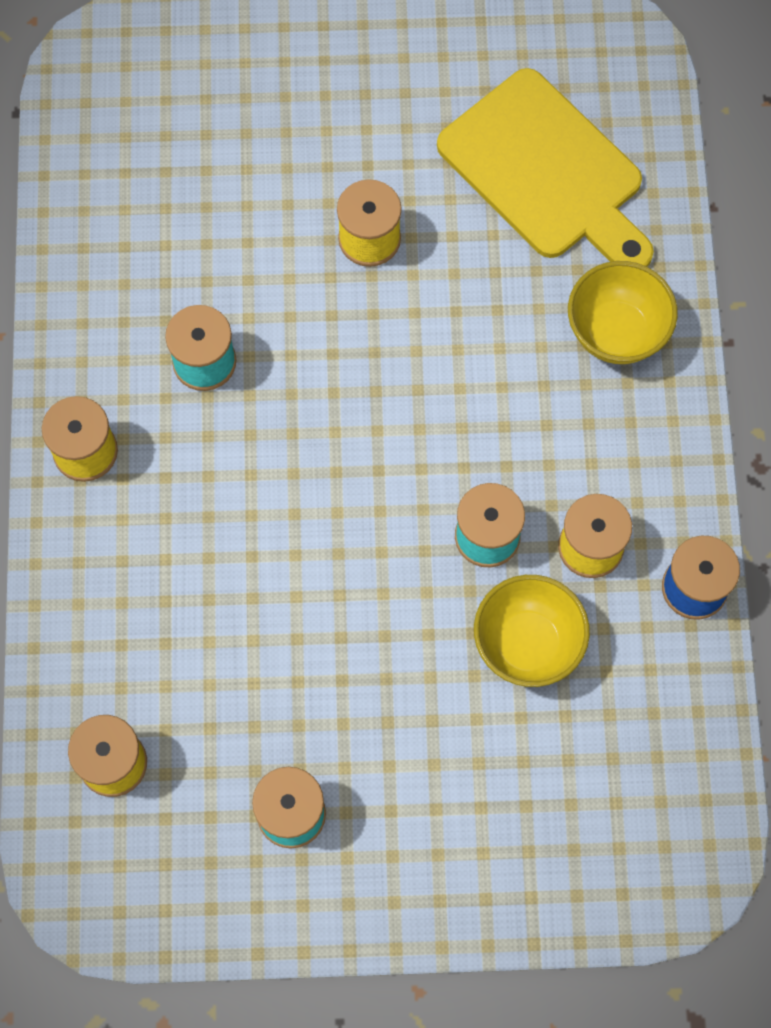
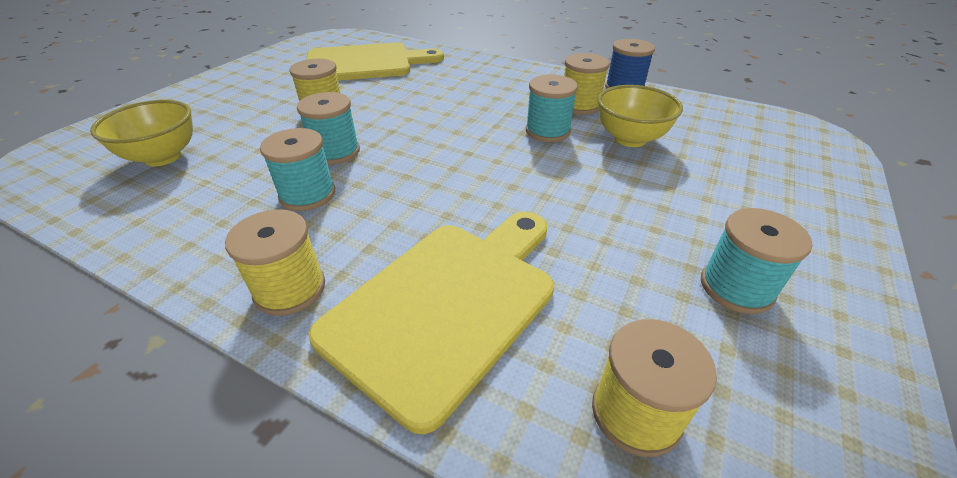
camera: 60 degrees left, 30 degrees down
yellow bowl [568,261,678,364] -> yellow bowl moved to [90,100,193,166]
none -> turquoise spool [297,92,360,165]
none -> yellow cutting board [309,212,554,434]

